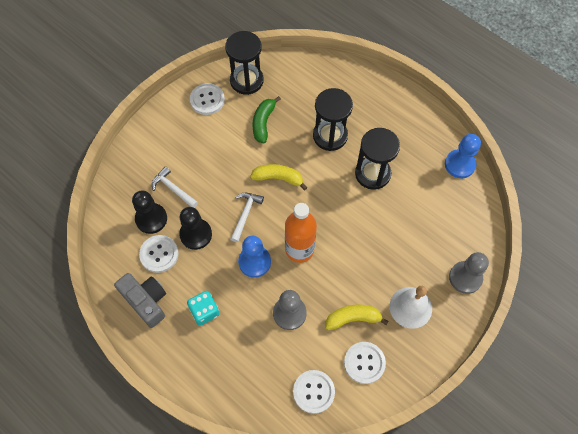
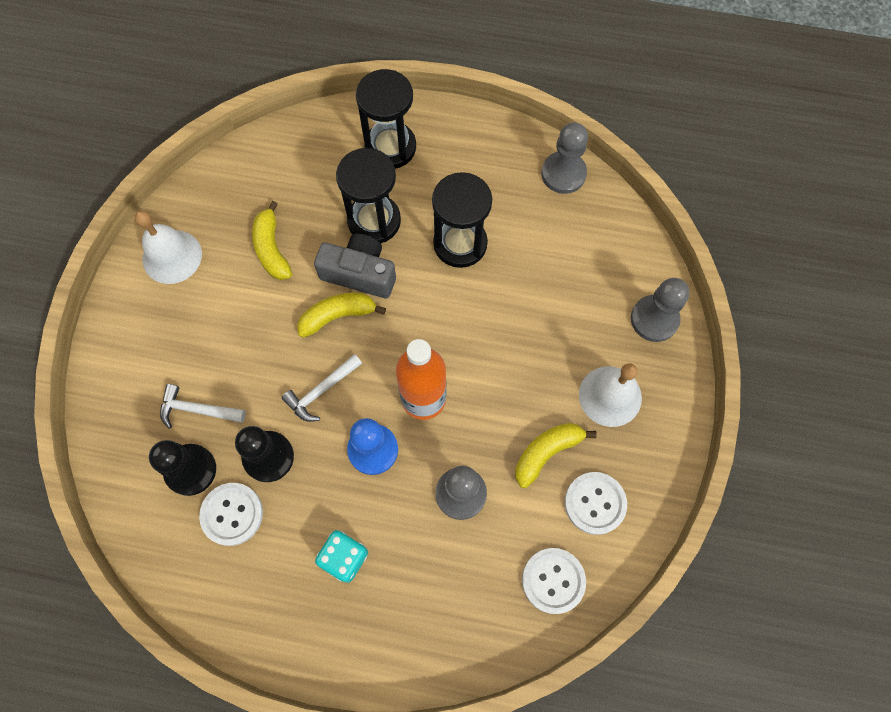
camera: 30 degrees left, 5 degrees up
grey camera [114,273,166,328] -> grey camera moved to [314,233,396,298]
white button [190,83,225,115] -> white bell [135,211,202,284]
black hourglass [225,31,264,95] -> black hourglass moved to [356,69,416,169]
white hammer [231,193,264,242] -> white hammer turned 120 degrees counterclockwise [281,354,362,422]
green banana [253,96,281,143] -> yellow banana [252,201,292,280]
blue pawn [445,134,481,178] -> grey pawn [541,123,588,194]

